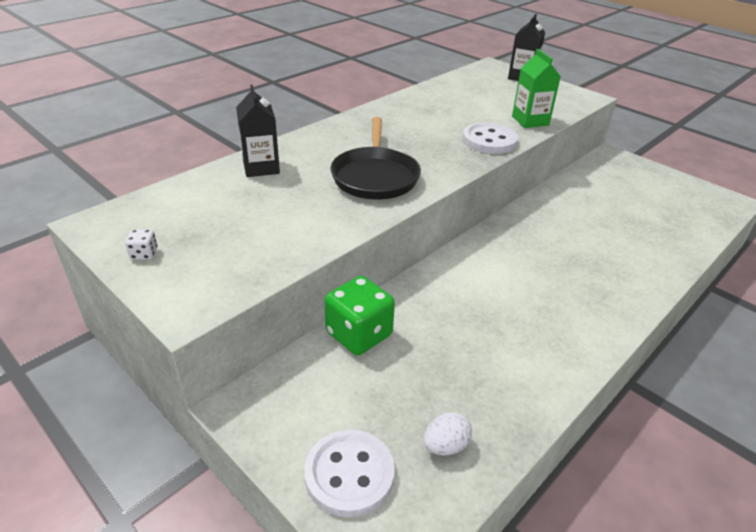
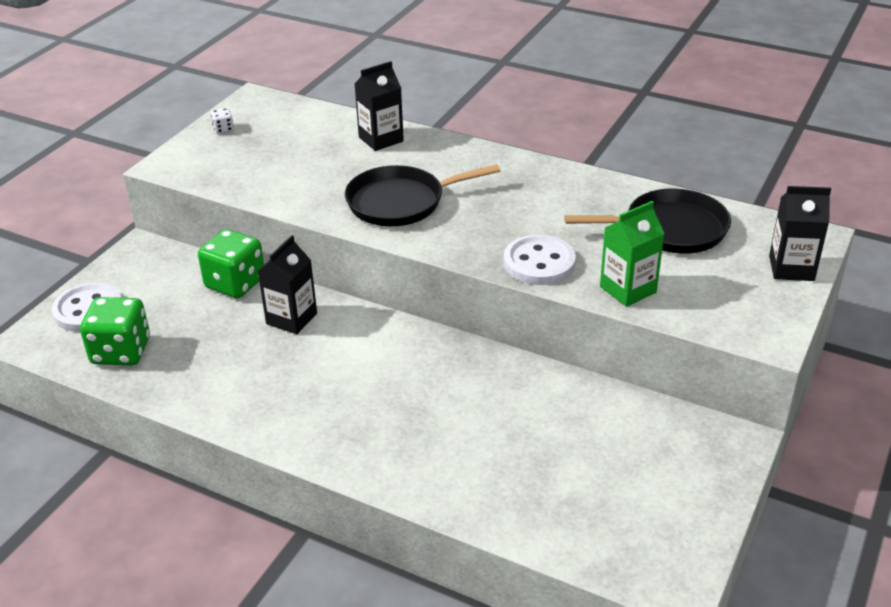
camera: 75 degrees right, 0 degrees up
white egg [424,412,472,455] -> green dice [80,297,150,365]
none -> black carton [258,235,317,334]
none -> black pan [564,188,731,254]

